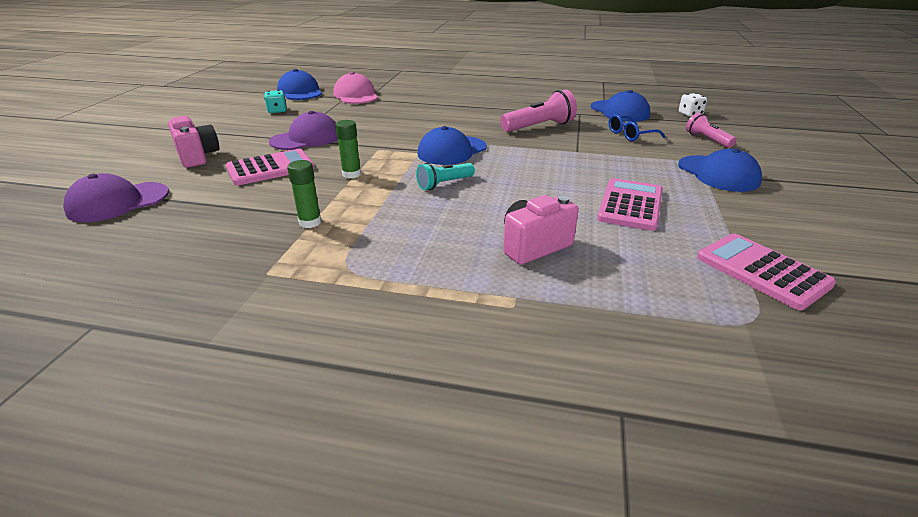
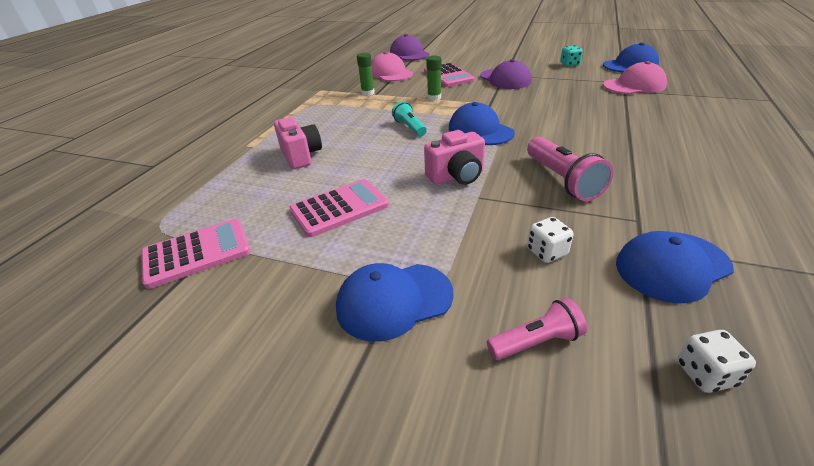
camera: 100 degrees right, 5 degrees up
pink camera [168,116,220,168] -> pink camera moved to [424,130,485,185]
pink calculator [597,178,663,231] -> pink calculator turned 60 degrees counterclockwise [289,179,389,237]
blue glasses [609,114,666,141] -> white dice [527,217,573,263]
none -> pink cap [371,52,413,82]

